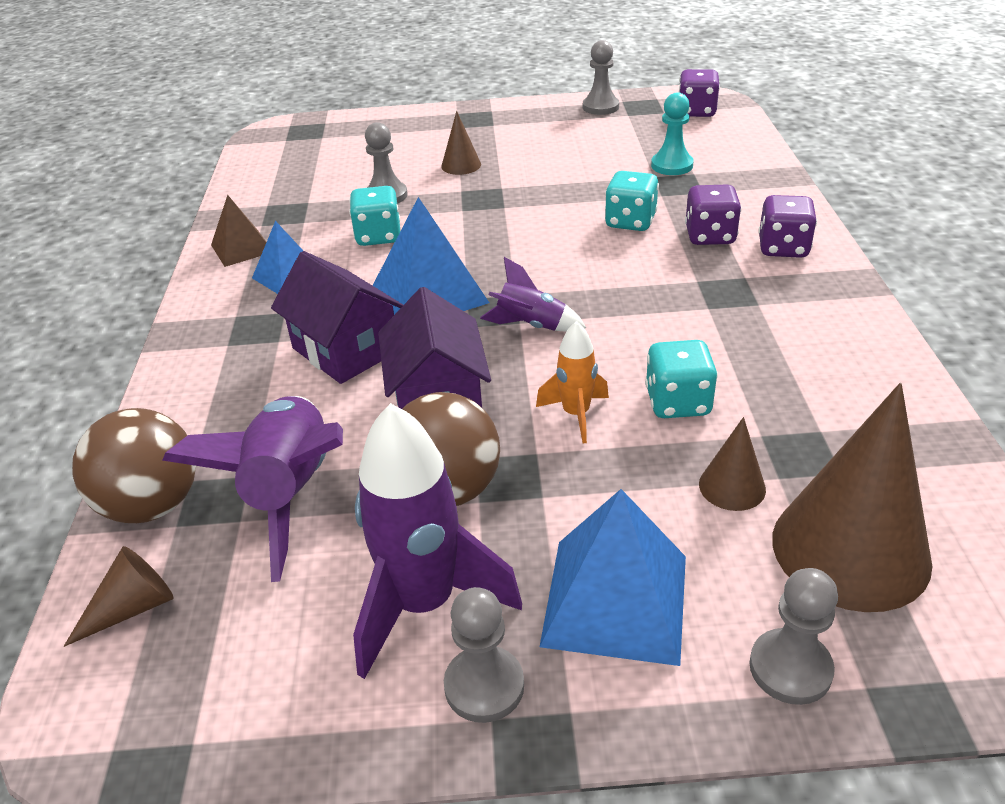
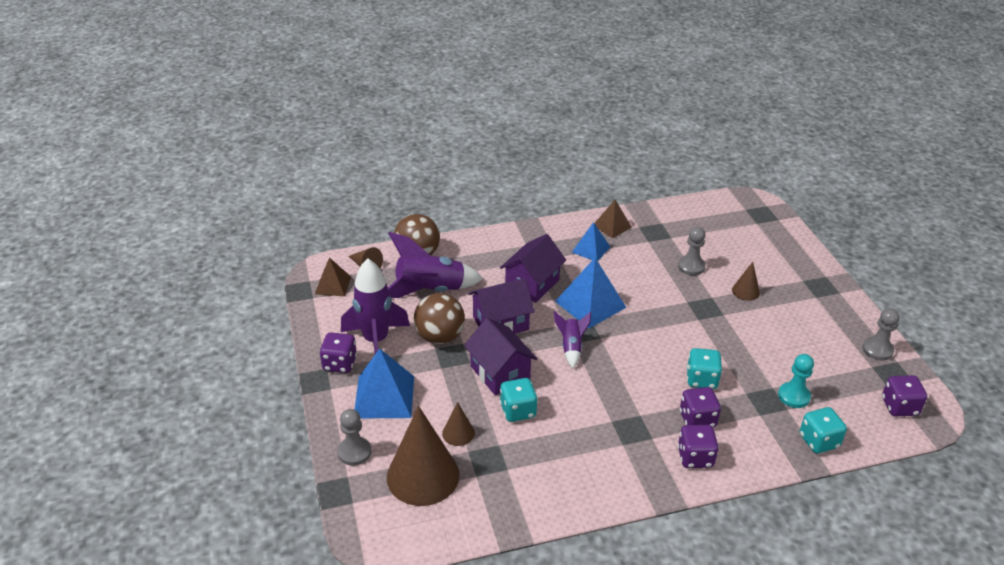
camera: 75 degrees right, 0 degrees up
turquoise dice [349,186,400,246] -> turquoise dice moved to [800,407,847,453]
grey pawn [444,587,524,723] -> purple dice [319,332,357,373]
orange rocket [536,321,609,443] -> purple house [464,318,537,396]
none -> brown pyramid [315,257,351,296]

